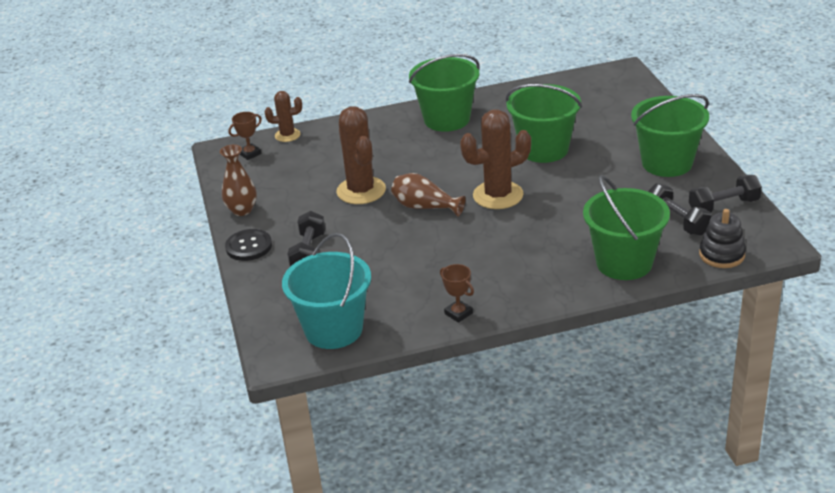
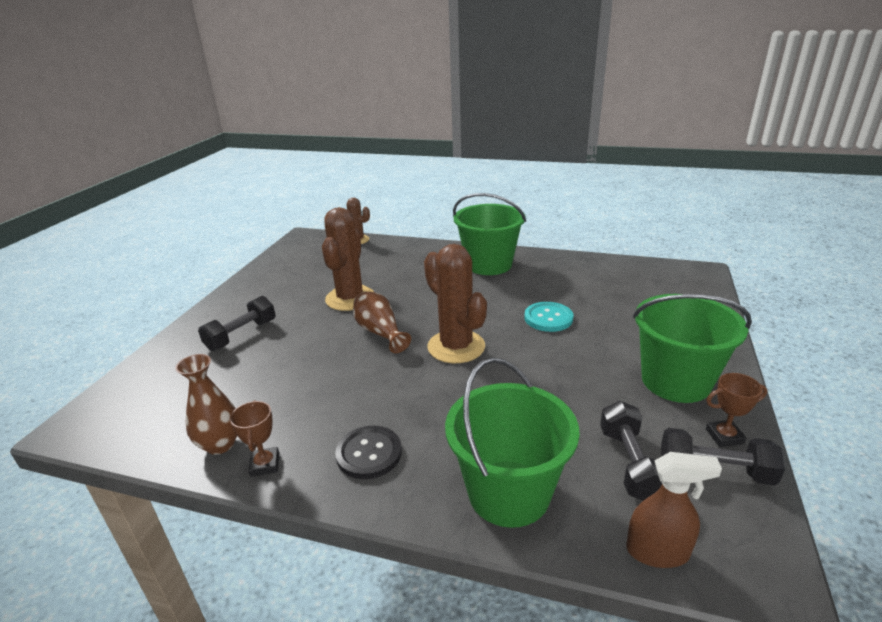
camera: 30 degrees right, 5 degrees down
brown vase [220,145,257,216] -> brown vase moved to [175,354,237,455]
black button [225,229,272,261] -> black button moved to [335,426,402,479]
brown trophy [228,112,262,160] -> brown trophy moved to [706,373,767,447]
turquoise bucket [282,233,371,349] -> none
brown cactus [460,109,531,209] -> brown cactus turned 45 degrees clockwise [424,244,487,363]
green bucket [506,84,582,163] -> turquoise button [524,302,573,332]
black stacking toy [699,209,746,268] -> brown spray bottle [626,452,722,568]

